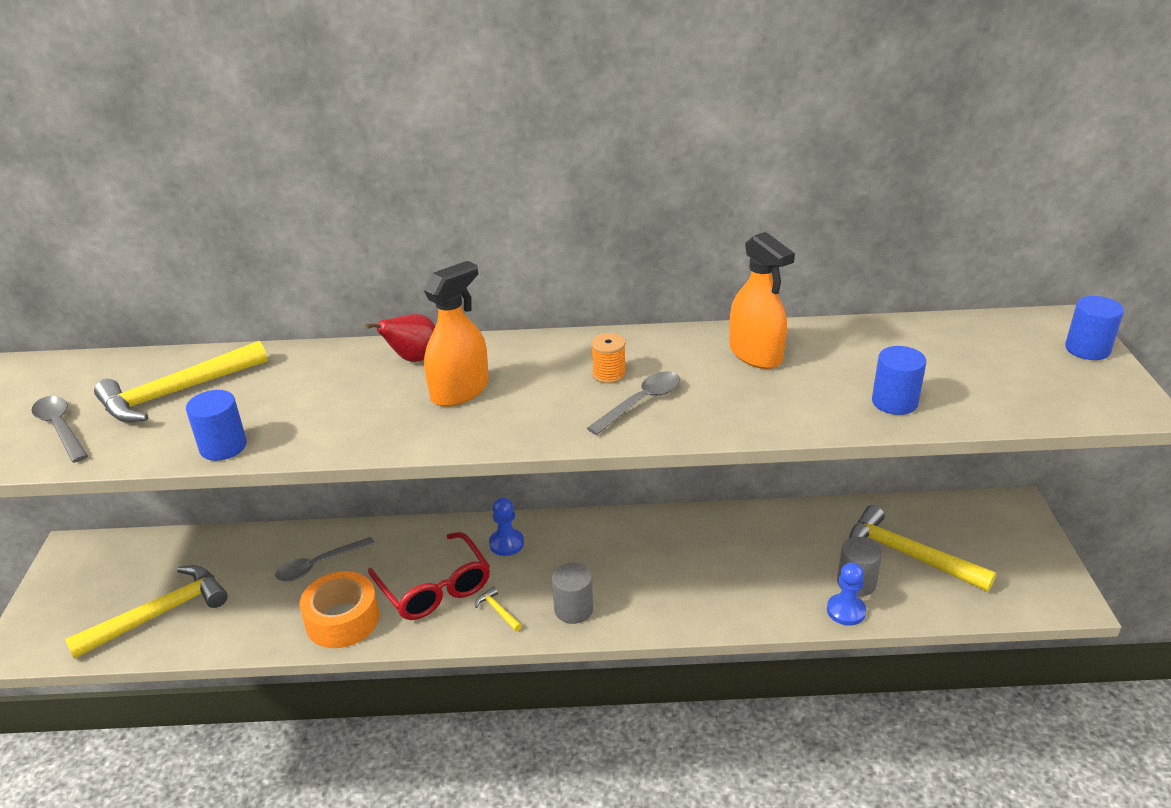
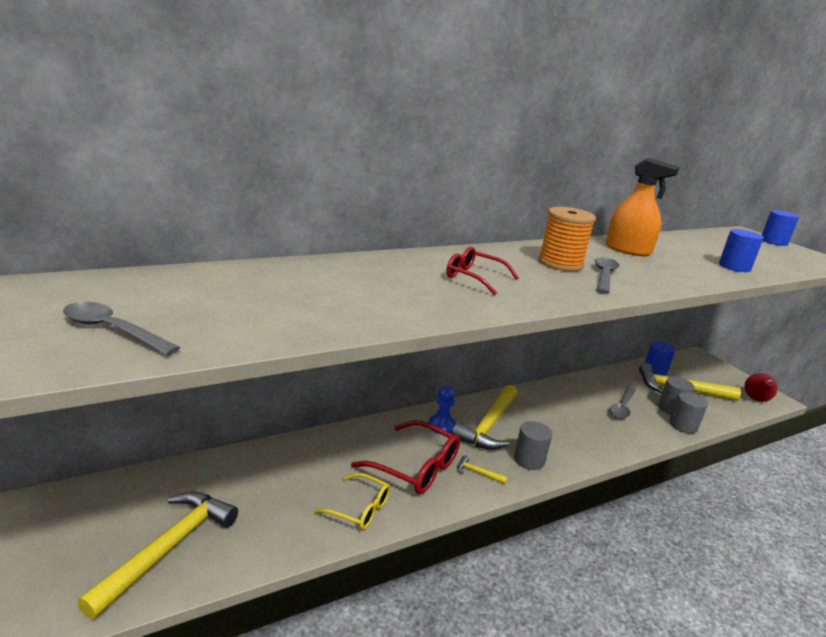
camera: 30 degrees left, 10 degrees down
yellow hammer [94,341,268,422] -> yellow hammer moved to [452,385,518,450]
blue cylinder [186,390,247,461] -> blue cylinder moved to [645,341,676,376]
grey spoon [275,537,375,581] -> grey spoon moved to [609,387,636,419]
orange tape [300,571,379,648] -> yellow glasses [314,473,390,530]
red pear [366,314,435,362] -> red pear moved to [745,373,777,402]
orange spray bottle [424,261,489,407] -> red glasses [446,246,519,295]
orange spool [591,333,626,384] -> orange spool [538,207,596,271], size x1.77
blue pawn [827,562,866,626] -> grey cylinder [669,392,708,434]

